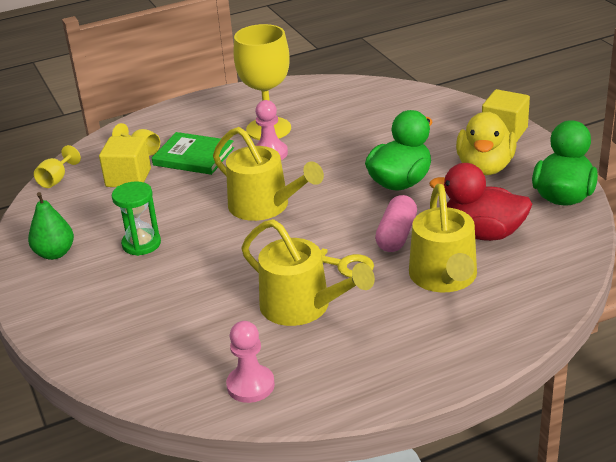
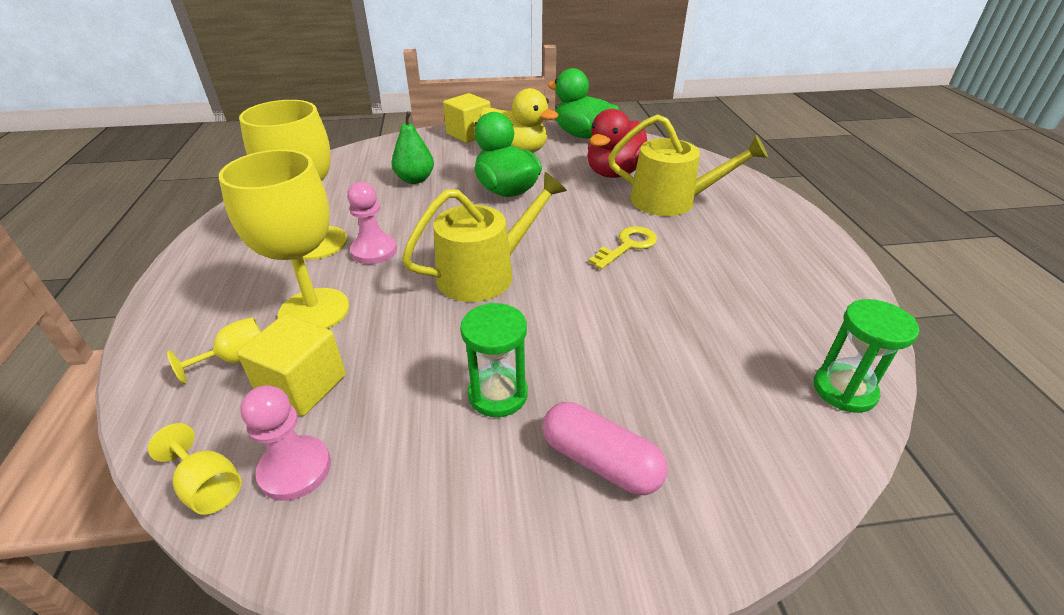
camera: 75 degrees left, 5 degrees up
green pear [28,192,74,260] -> green pear moved to [391,111,434,184]
green book [152,132,234,175] -> yellow goblet [219,150,349,329]
pink pawn [226,321,275,403] -> pink pawn moved to [240,385,331,501]
yellow watering can [241,219,375,326] -> none
pink capsule [375,195,417,252] -> pink capsule moved to [543,402,668,495]
none -> green hourglass [814,299,919,413]

